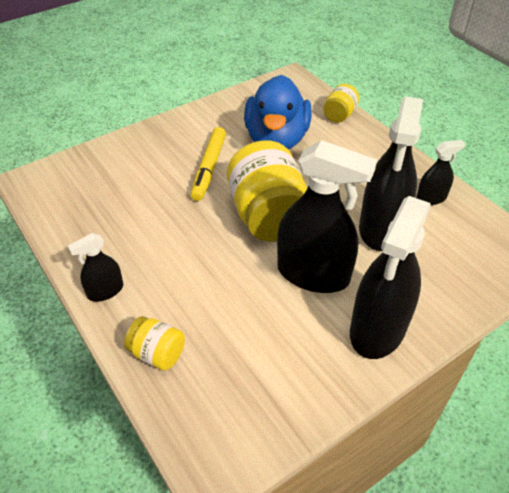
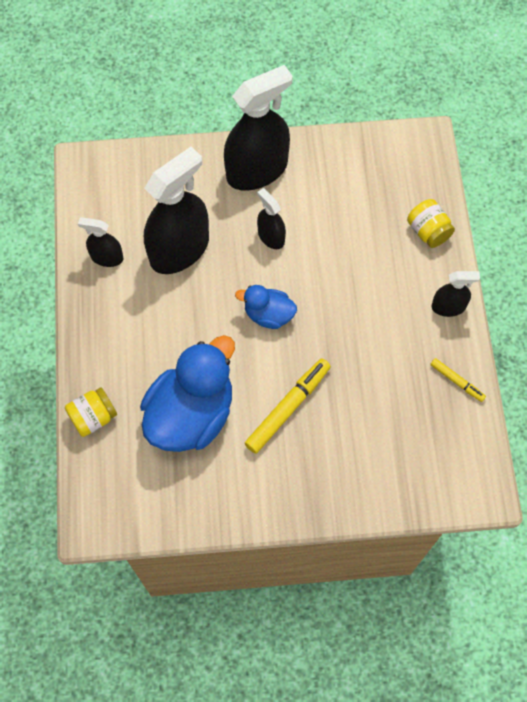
camera: 150 degrees left, 20 degrees up
yellow jar [227,140,307,241] -> blue duck [235,285,297,329]
black spray bottle [277,140,377,293] -> black spray bottle [257,188,286,249], size x0.49
none -> yellow marker [430,358,486,402]

